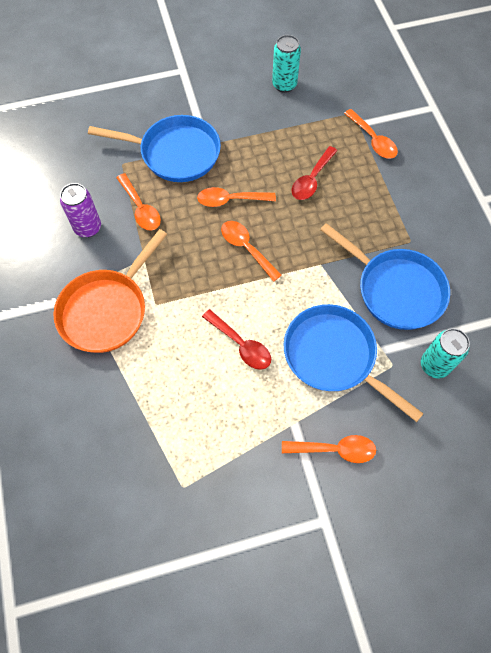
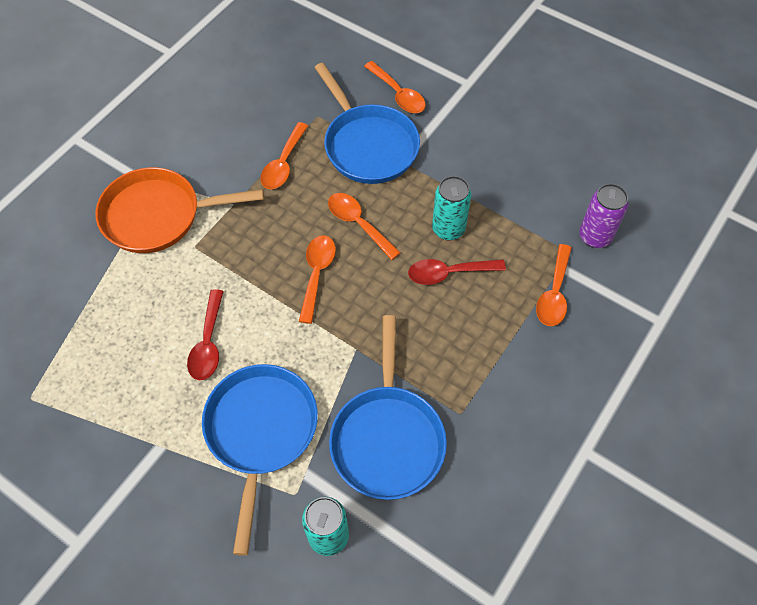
camera: 50 degrees right, 5 degrees down
purple can [60,183,101,238] -> purple can moved to [579,184,628,248]
turquoise can [272,35,301,93] -> turquoise can moved to [432,176,471,240]
orange spoon [282,435,376,463] -> orange spoon moved to [364,61,426,113]

